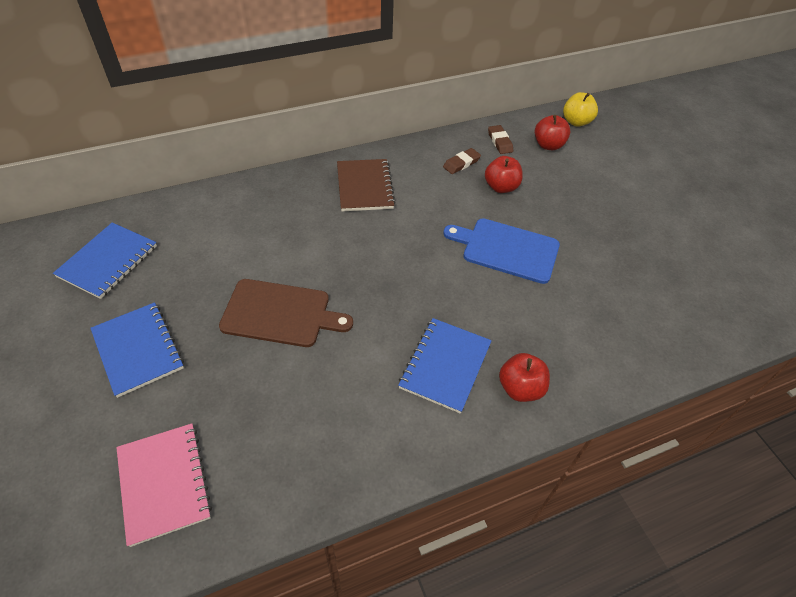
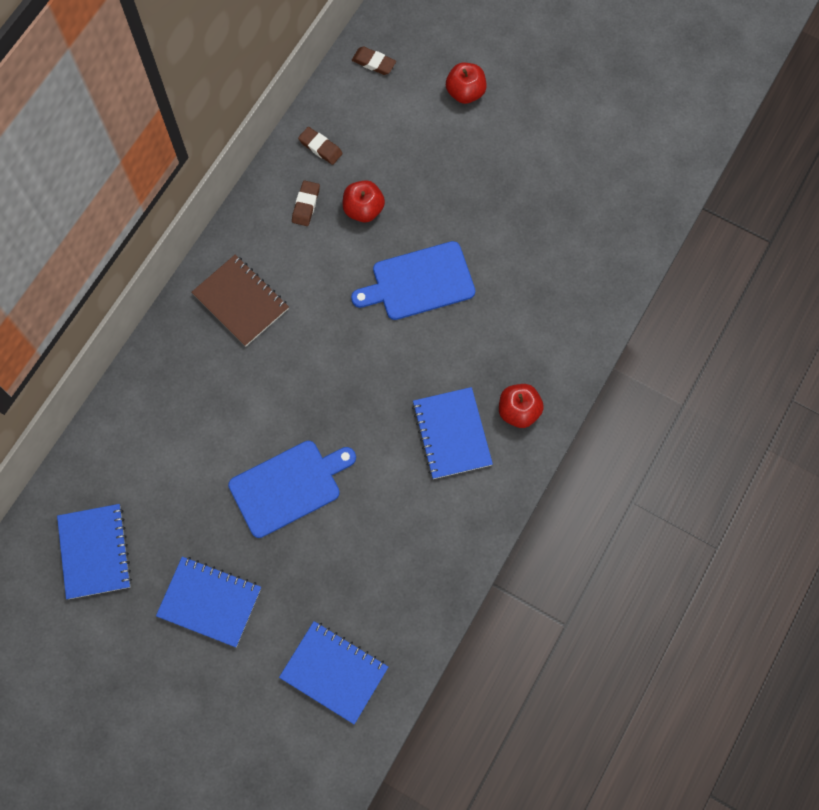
camera: 35 degrees left, 20 degrees up
pink notebook [116,423,212,547] -> blue notebook [279,621,388,724]
brown cutting board [219,279,353,347] -> blue cutting board [228,441,356,538]
red apple [535,115,571,150] -> red apple moved to [446,63,487,104]
yellow apple [563,92,598,127] -> brown eraser [352,46,396,75]

